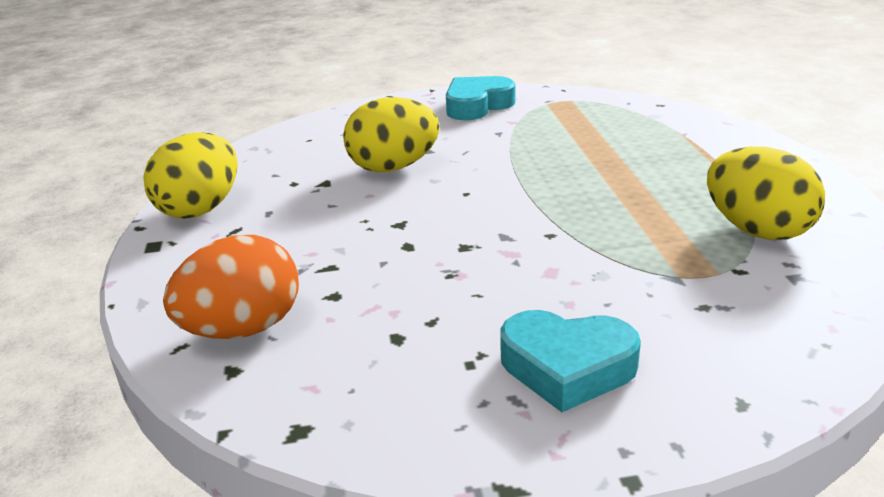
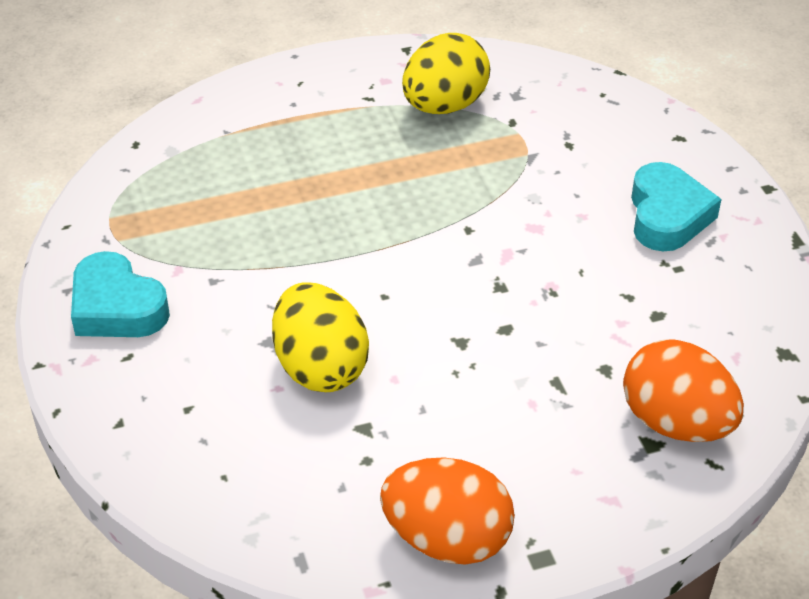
camera: 100 degrees left, 15 degrees up
yellow egg [143,132,237,219] -> orange egg [380,457,515,565]

